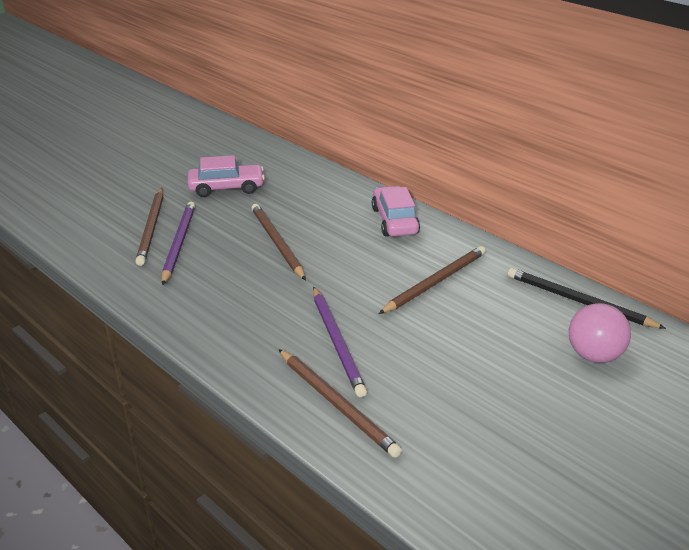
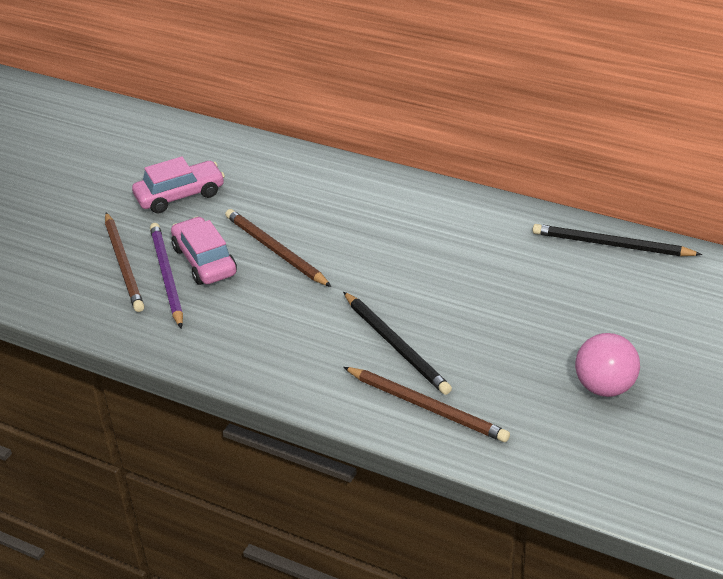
camera: 15 degrees left, 5 degrees up
purple pencil [313,287,367,397] -> black pencil [343,292,452,395]
pink car [372,186,420,237] -> pink car moved to [171,217,237,285]
brown pencil [379,246,486,314] -> none
pink ball [569,303,631,363] -> pink ball moved to [575,333,640,397]

